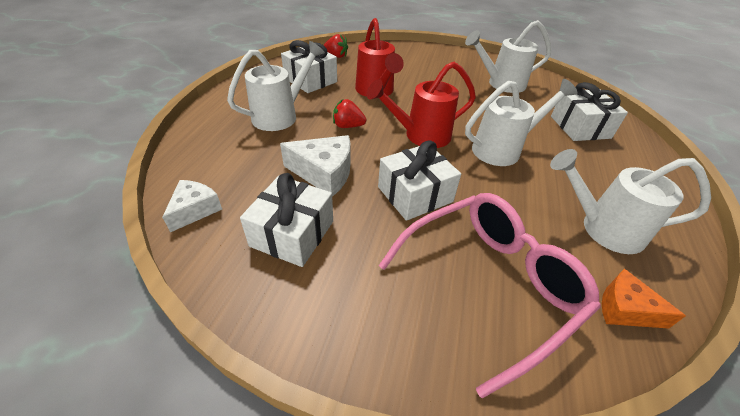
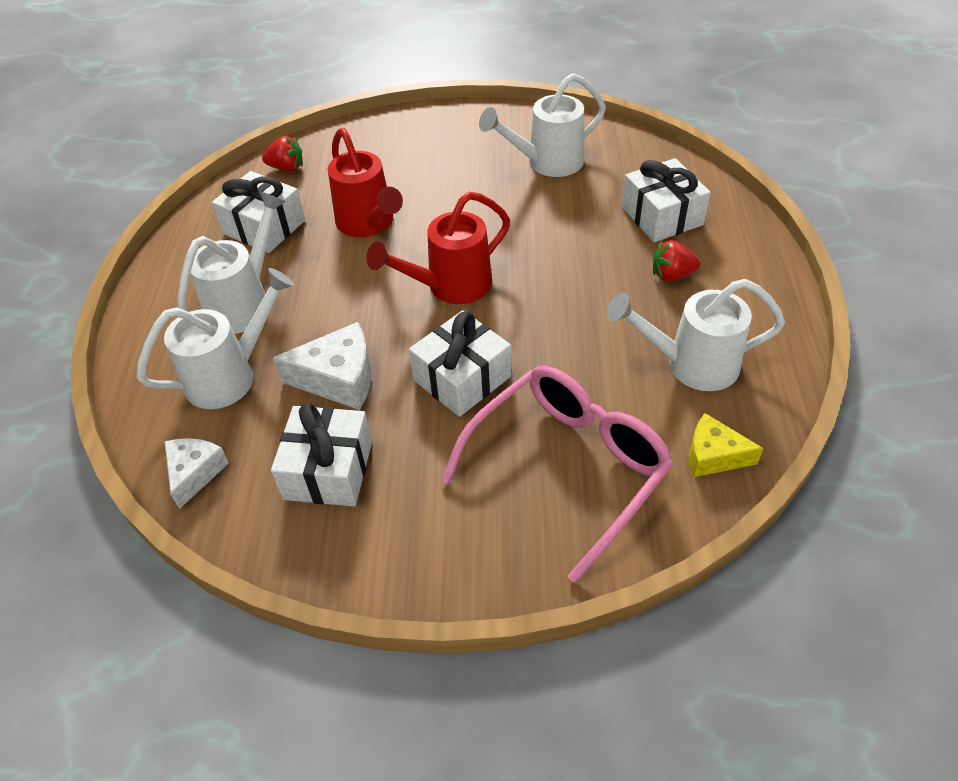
camera: 10 degrees left, 5 degrees up
red strawberry [333,99,366,128] -> red strawberry moved to [653,240,700,281]
white watering can [465,79,578,166] -> white watering can moved to [137,268,294,409]
orange cheese [602,269,686,329] -> yellow cheese [689,413,763,477]

